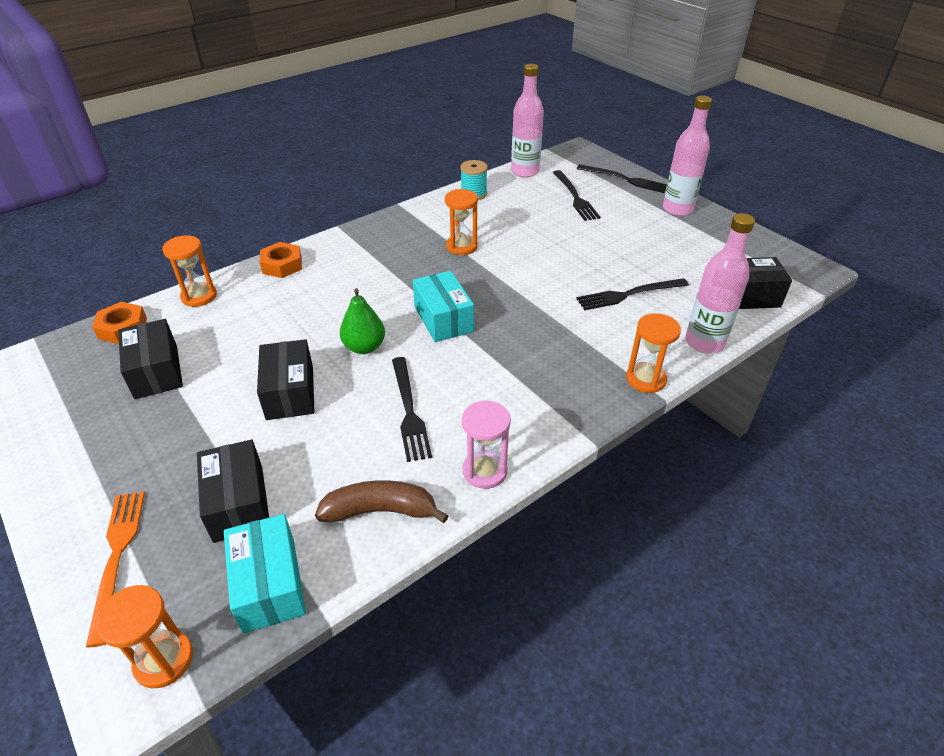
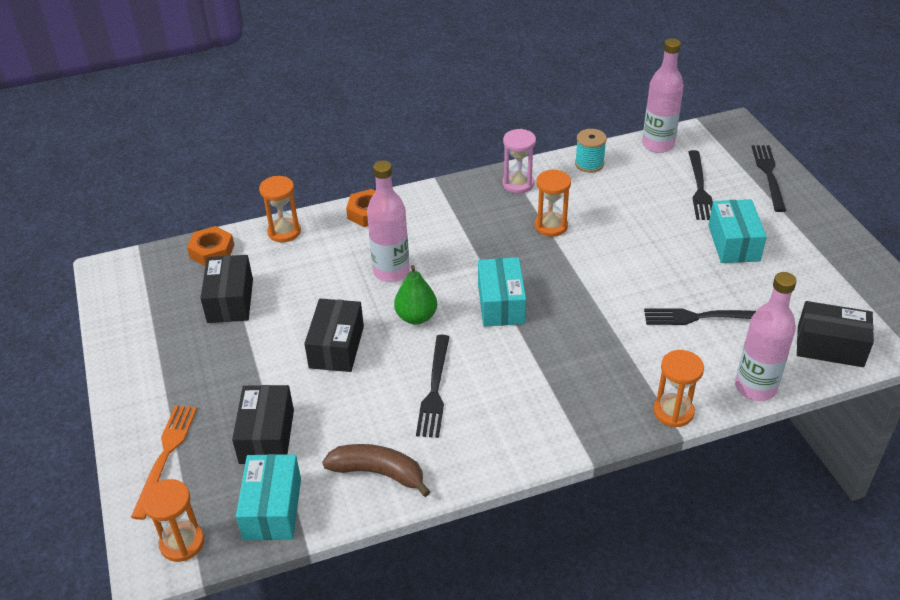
camera: 20 degrees right, 0 degrees up
pink hourglass [462,400,511,489] -> pink hourglass moved to [503,129,536,193]
black fork [577,164,667,193] -> black fork turned 135 degrees counterclockwise [752,145,786,212]
pink bottle [663,95,712,216] -> pink bottle moved to [367,160,410,282]
none -> turquoise box [708,199,767,263]

